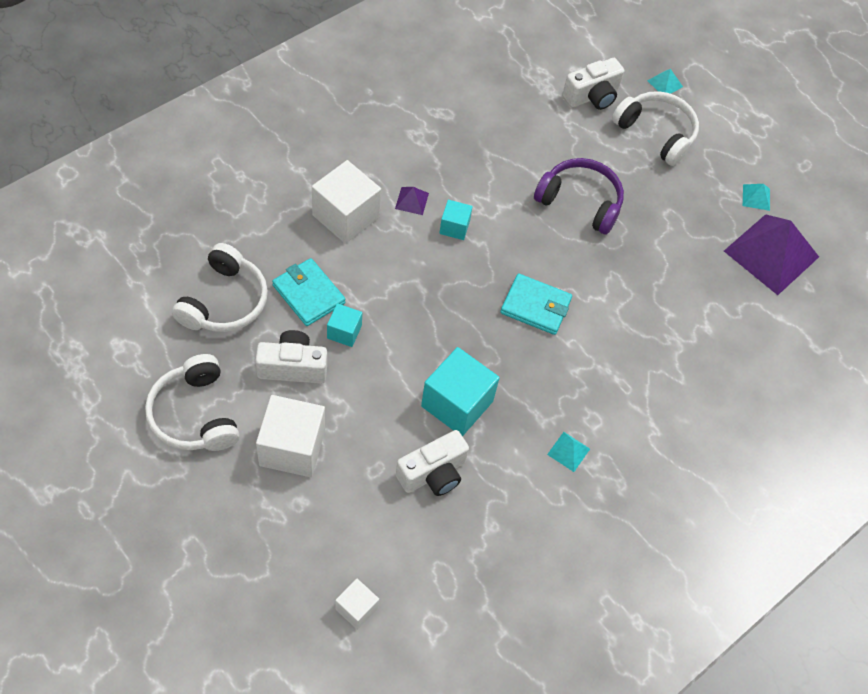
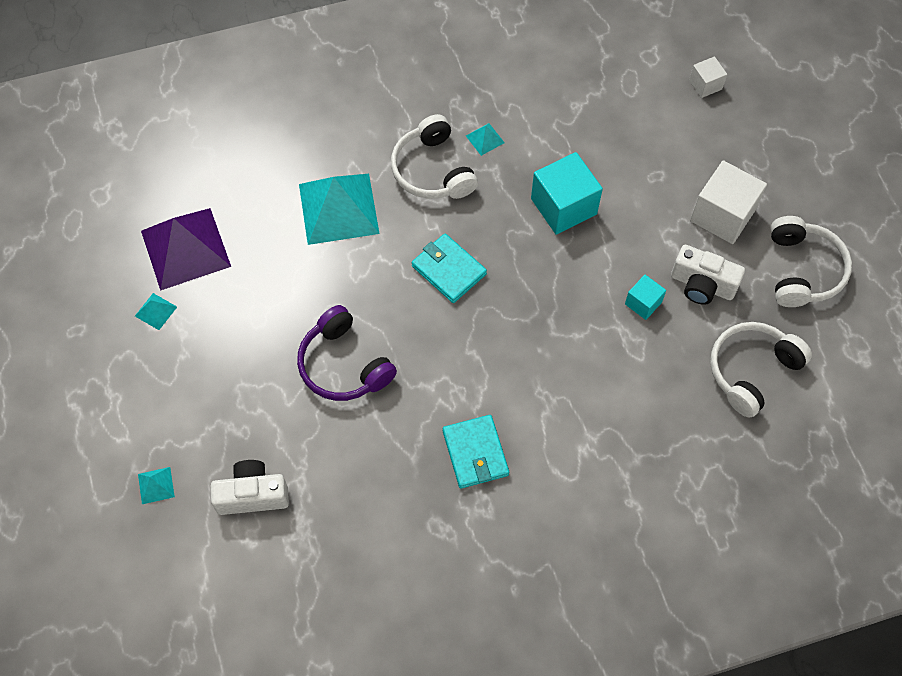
camera: 150 degrees left, 5 degrees up
turquoise wallet [272,258,345,326] -> turquoise wallet moved to [443,415,509,489]
white cube [312,160,381,243] -> none
purple pyramid [395,187,429,215] -> none
white camera [396,430,469,496] -> none
turquoise cube [439,200,473,240] -> none
white headphones [612,91,699,166] -> white headphones moved to [391,114,478,199]
none -> turquoise pyramid [299,174,380,245]

